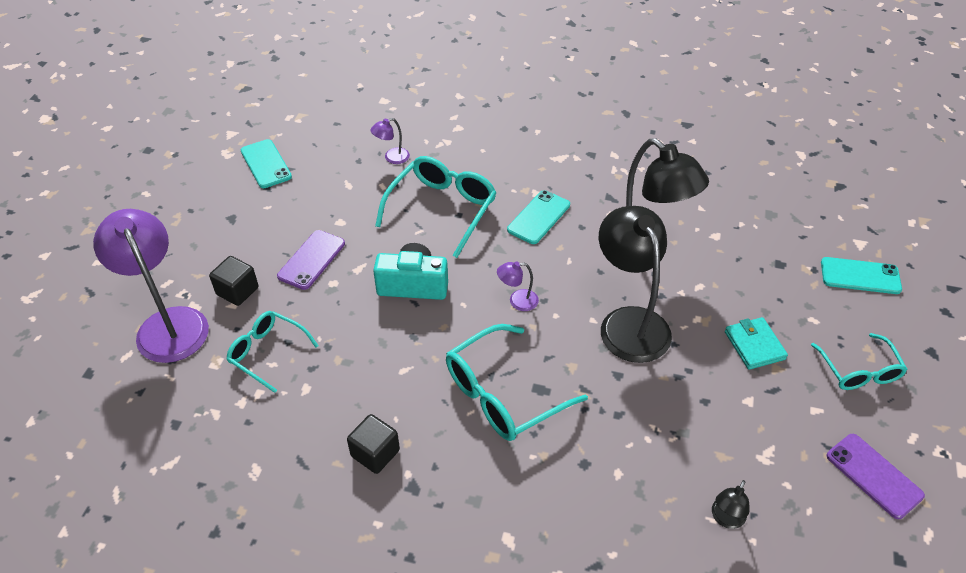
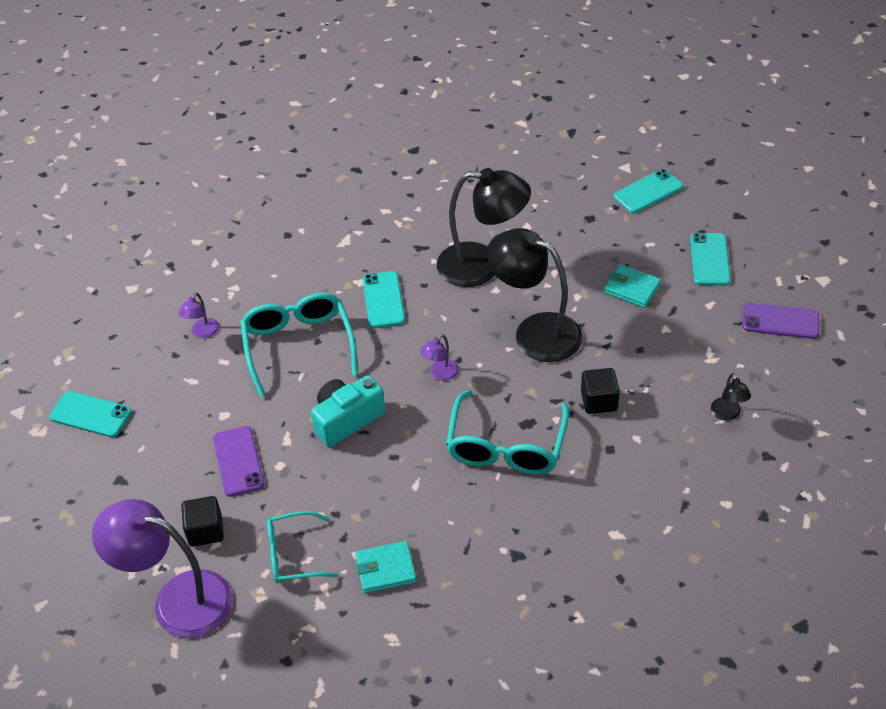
camera: 40 degrees left, 0 degrees up
black cube [347,414,400,474] -> black cube moved to [581,368,620,414]
turquoise glasses [811,333,908,390] -> turquoise phone [690,233,731,286]
none -> turquoise wallet [355,541,417,594]

